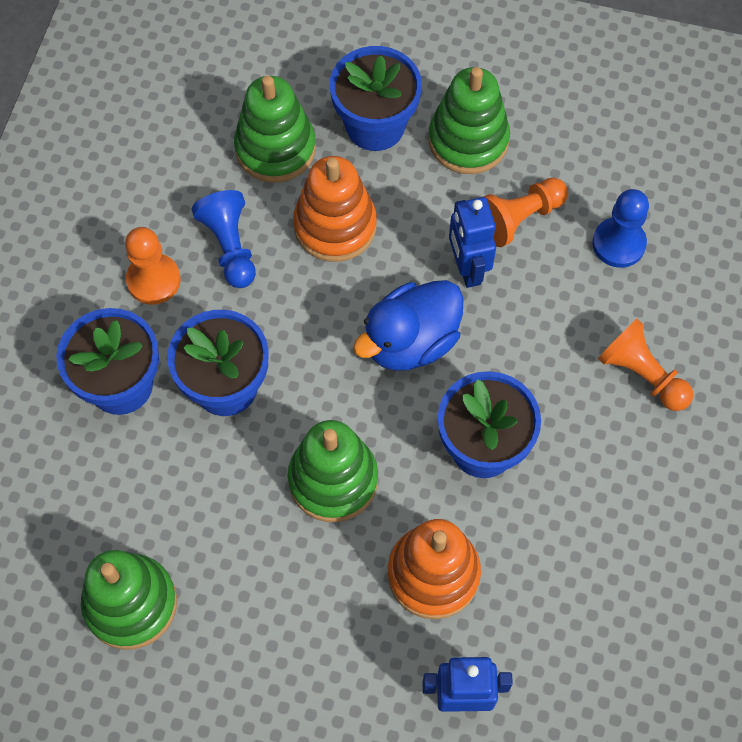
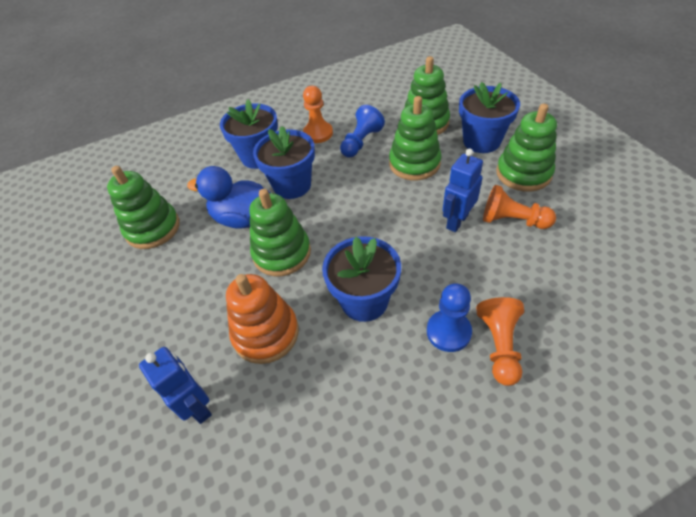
camera: 55 degrees right, 15 degrees down
orange stacking toy [293,156,377,262] -> green stacking toy [389,96,441,180]
blue duck [353,280,464,371] -> blue duck moved to [187,166,270,229]
blue pawn [592,189,649,268] -> blue pawn moved to [427,283,472,352]

